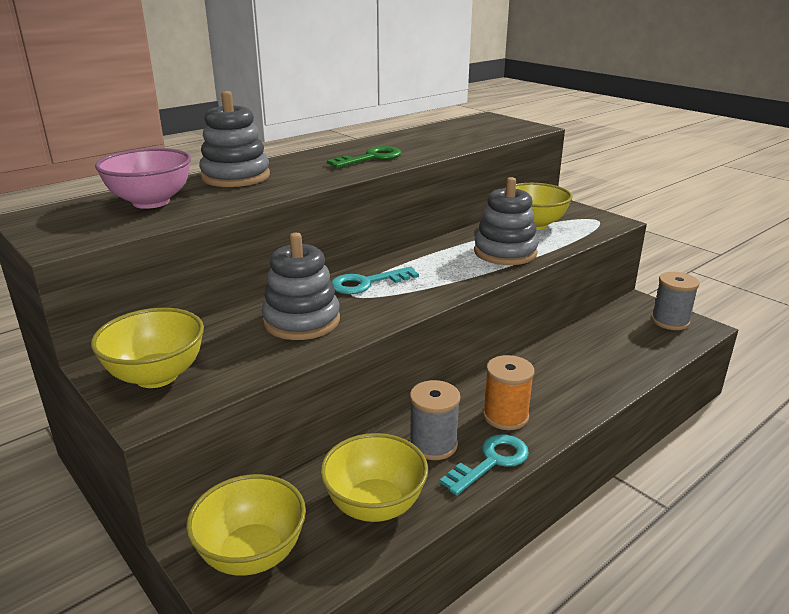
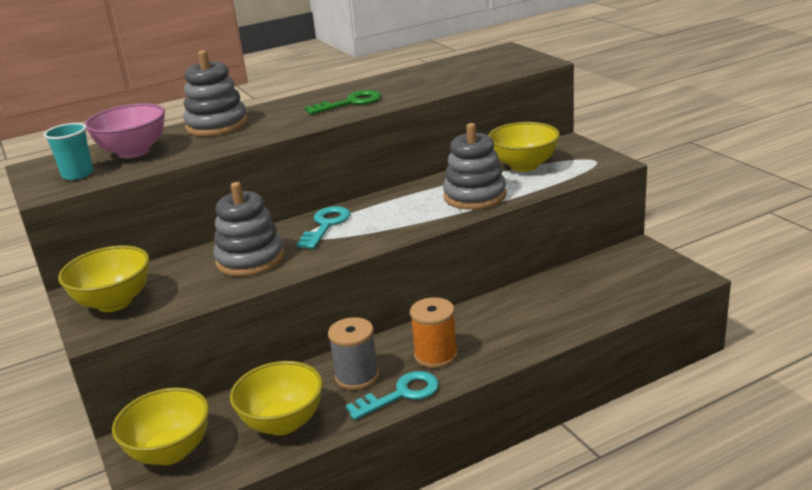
camera: 15 degrees right, 0 degrees up
turquoise key [332,267,419,294] -> turquoise key turned 120 degrees clockwise [296,206,350,249]
grey spool [651,272,699,330] -> none
none -> turquoise cup [44,123,94,180]

